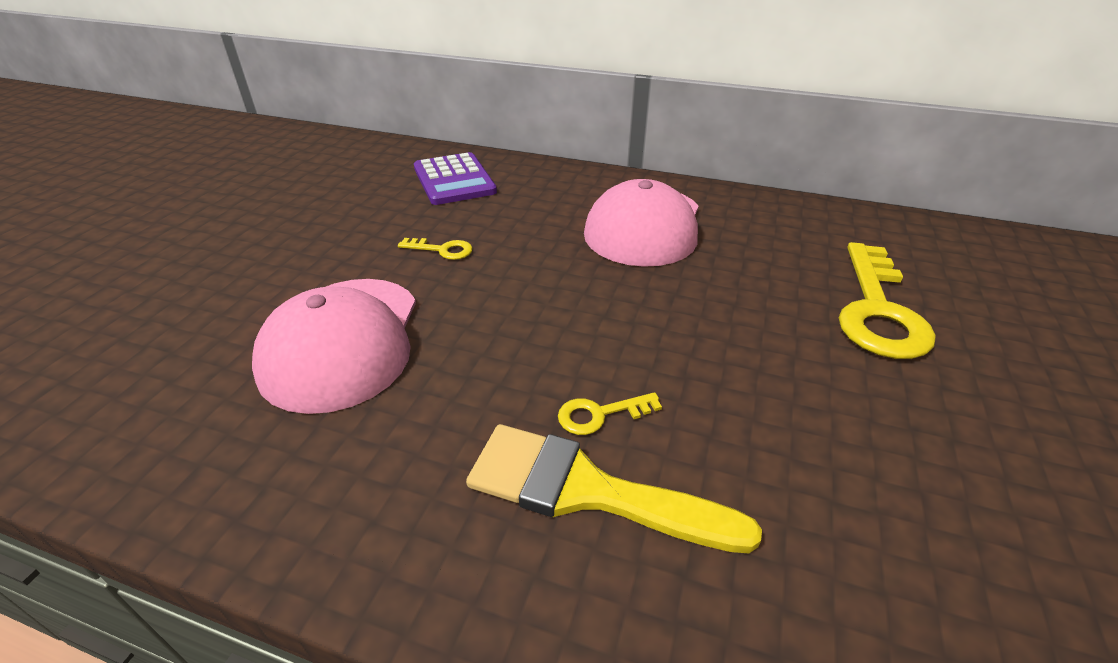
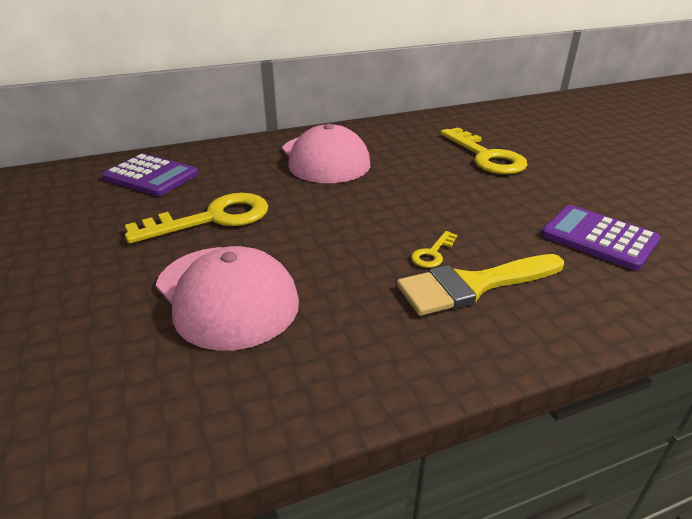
camera: 40 degrees left, 5 degrees down
yellow key [398,238,472,260] -> yellow key [125,193,268,243], size x2.20
none -> purple calculator [541,205,661,271]

